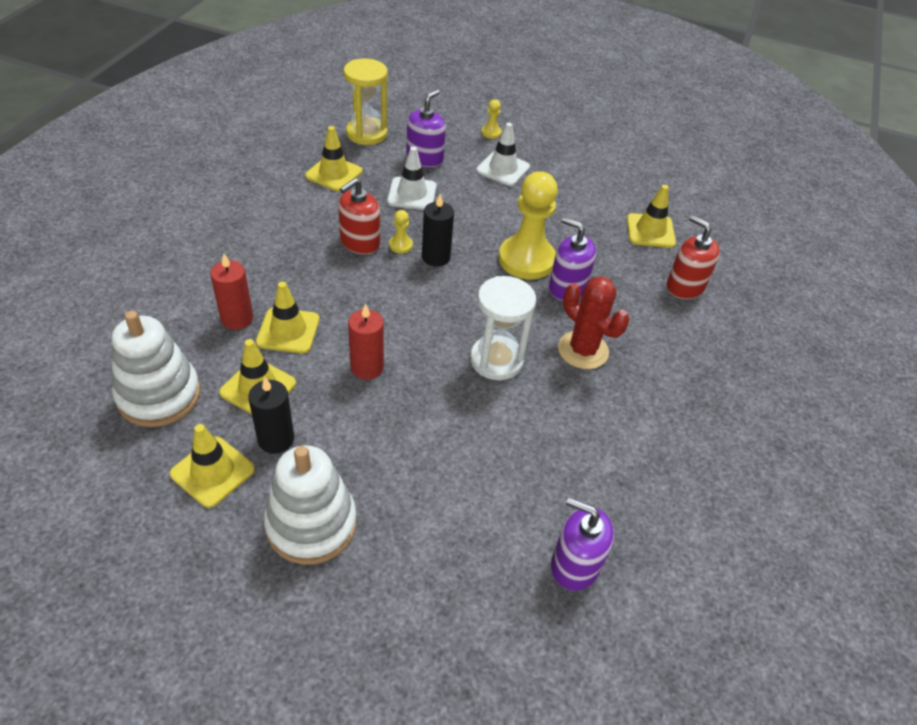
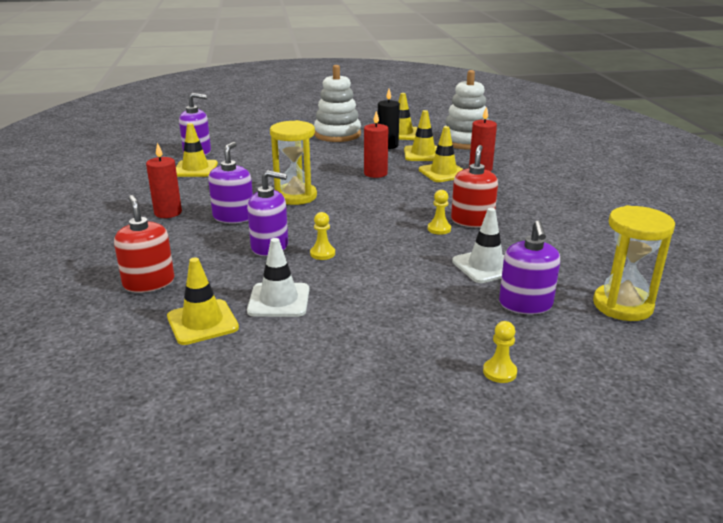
camera: 155 degrees right, 20 degrees down
yellow traffic cone [305,126,362,191] -> yellow traffic cone moved to [176,123,218,177]
black candle [422,194,454,267] -> none
white hourglass [470,276,536,380] -> yellow hourglass [270,120,317,205]
white traffic cone [476,123,530,186] -> white traffic cone moved to [247,238,309,317]
yellow pawn [499,171,558,279] -> yellow pawn [310,212,335,260], size x0.42
red cactus [558,276,629,369] -> purple soap dispenser [208,142,253,223]
red soap dispenser [667,215,720,299] -> red soap dispenser turned 135 degrees counterclockwise [114,195,174,293]
none -> red candle [146,143,182,218]

